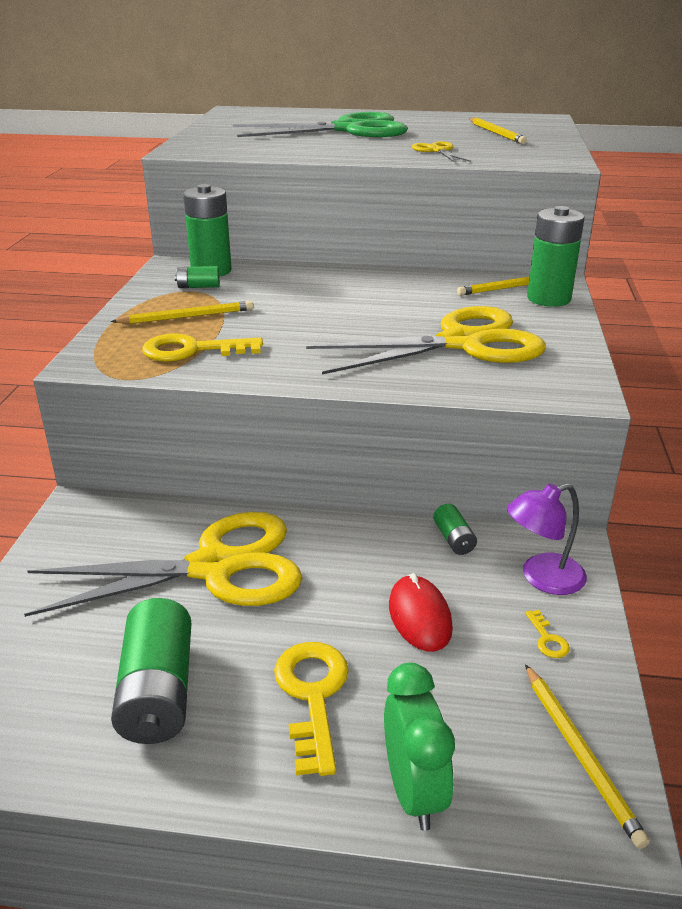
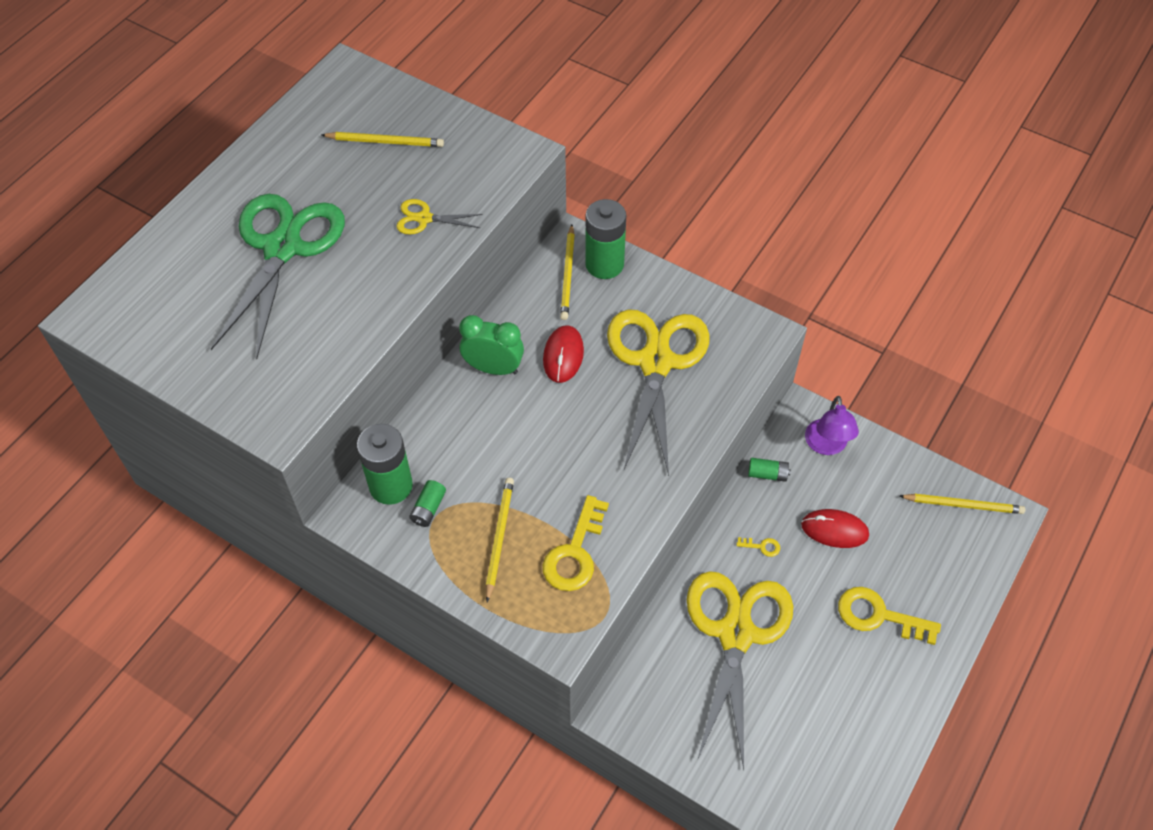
camera: 65 degrees left, 25 degrees up
green battery [111,598,191,744] -> none
green clock [384,663,455,831] -> green clock moved to [459,315,524,375]
yellow key [525,610,570,658] -> yellow key moved to [736,537,780,557]
none -> red mouse [543,325,584,383]

